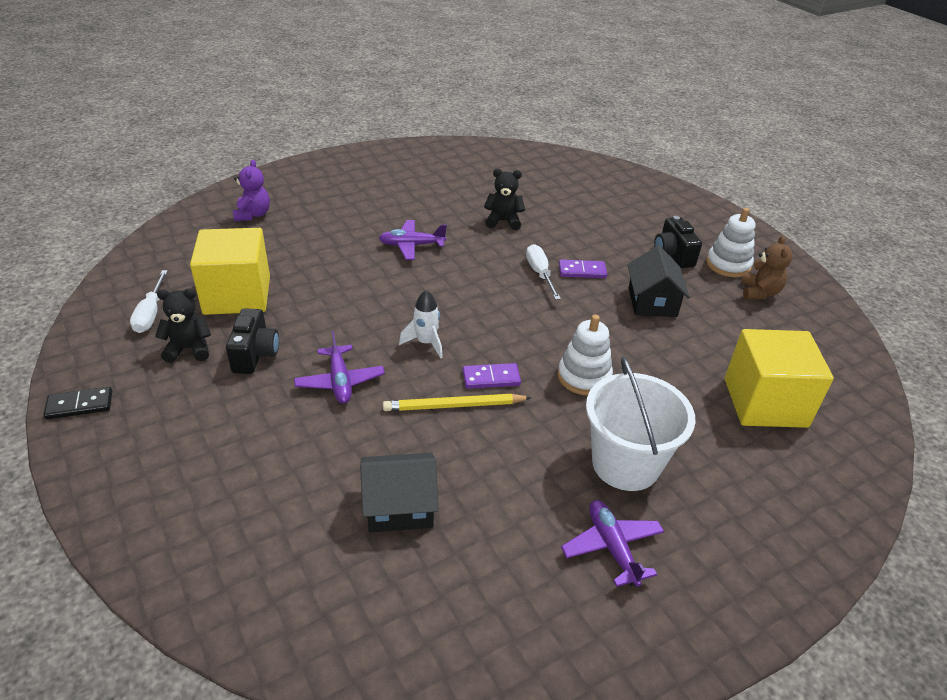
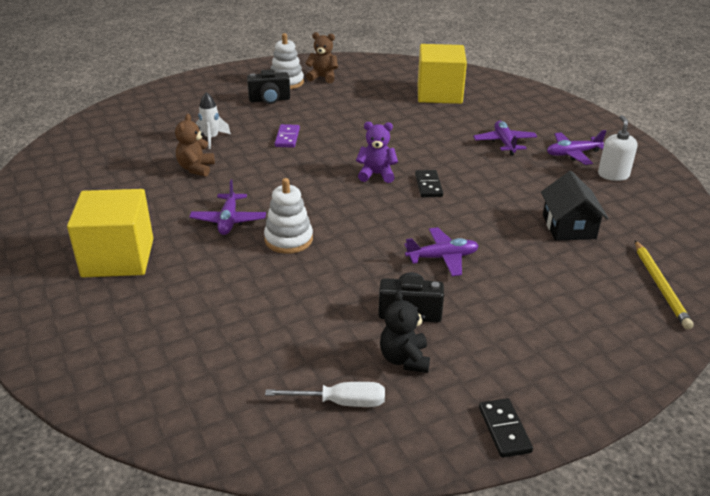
camera: 85 degrees left, 5 degrees down
yellow cube [190,228,270,315] -> yellow cube moved to [67,189,153,277]
purple teddy bear [233,159,270,221] -> purple teddy bear moved to [356,122,398,183]
yellow pencil [383,394,532,411] -> yellow pencil moved to [635,240,694,329]
white rocket [399,290,443,358] -> white rocket moved to [196,92,231,149]
purple domino [463,363,521,389] -> black domino [415,170,443,197]
black teddy bear [484,169,525,230] -> brown teddy bear [175,114,215,177]
white screwdriver [526,244,561,300] -> none
white stacking toy [558,314,613,395] -> white stacking toy moved to [264,178,313,254]
white bucket [586,356,696,491] -> purple plane [473,121,537,156]
black house [627,246,690,317] -> none
none -> white soap dispenser [598,115,638,181]

